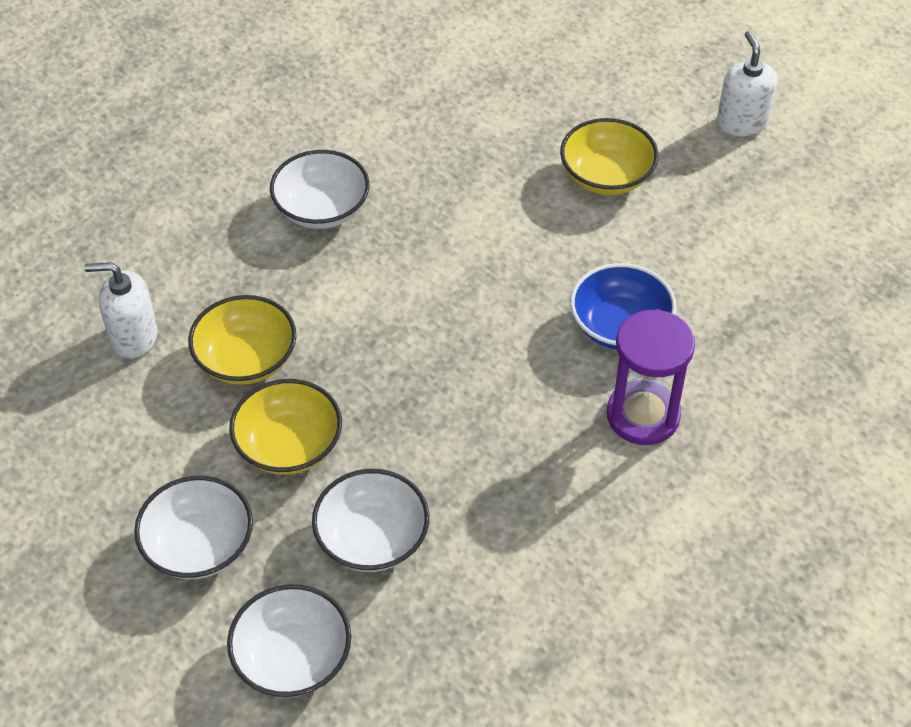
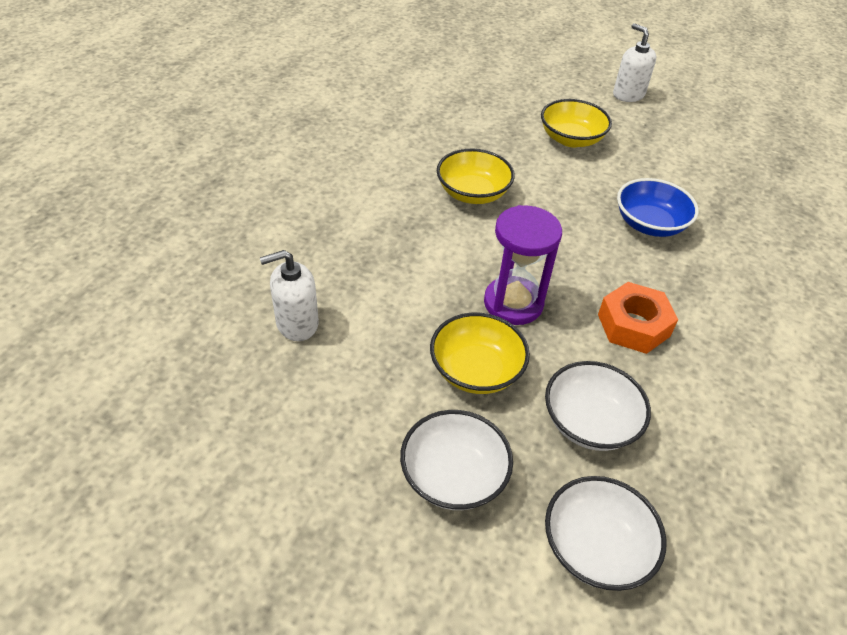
camera: 25 degrees left, 5 degrees down
yellow bowl [188,295,297,385] -> yellow bowl moved to [437,149,515,204]
white bowl [270,150,370,229] -> none
purple hourglass [607,309,695,445] -> purple hourglass moved to [484,205,562,325]
none -> orange nut [598,282,678,354]

